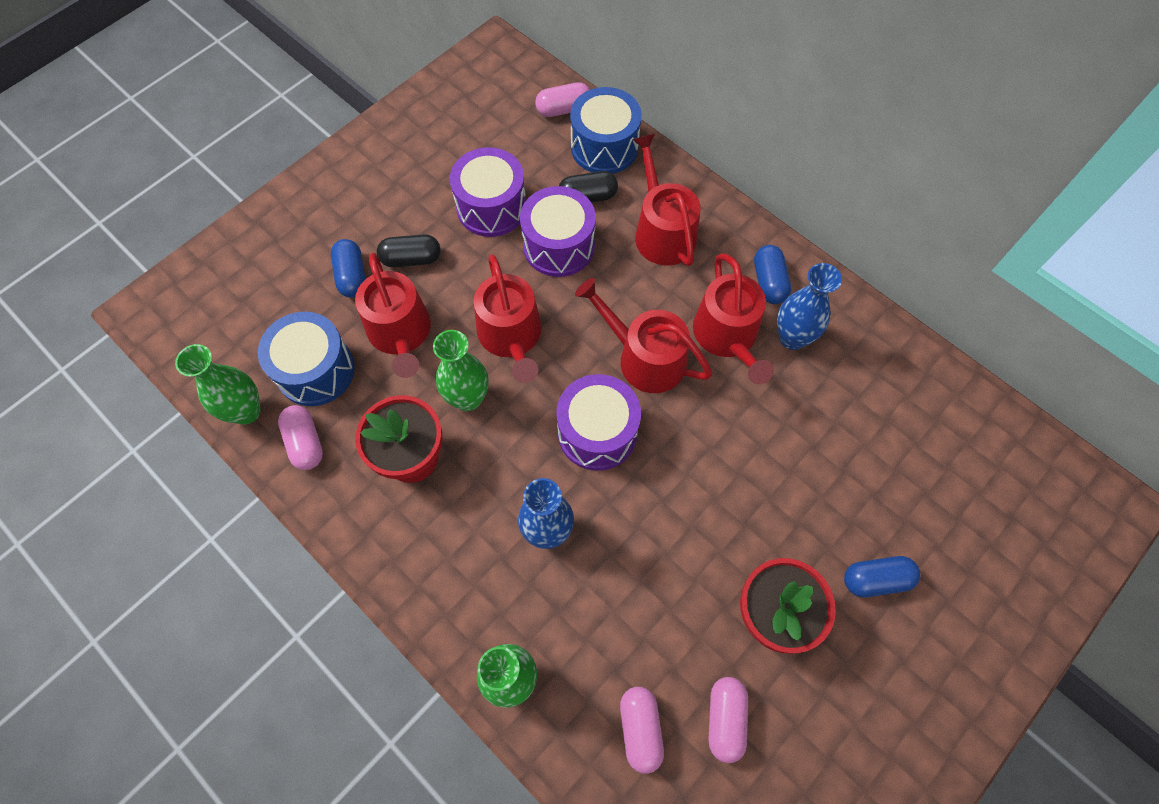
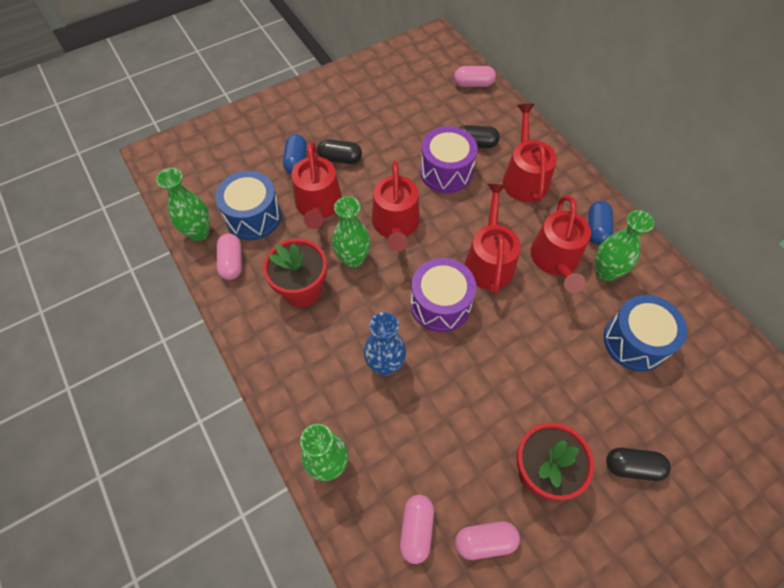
camera: 15 degrees right, 5 degrees down
purple drum [450,147,526,237] -> none
blue drum [570,87,642,174] -> blue drum moved to [604,295,687,372]
red watering can [575,278,713,393] -> red watering can turned 45 degrees clockwise [465,184,521,295]
pink capsule [708,677,748,763] -> pink capsule turned 60 degrees clockwise [455,521,520,560]
blue vase [777,263,842,350] -> green vase [595,210,654,281]
blue capsule [844,556,920,597] -> black capsule [606,448,671,481]

